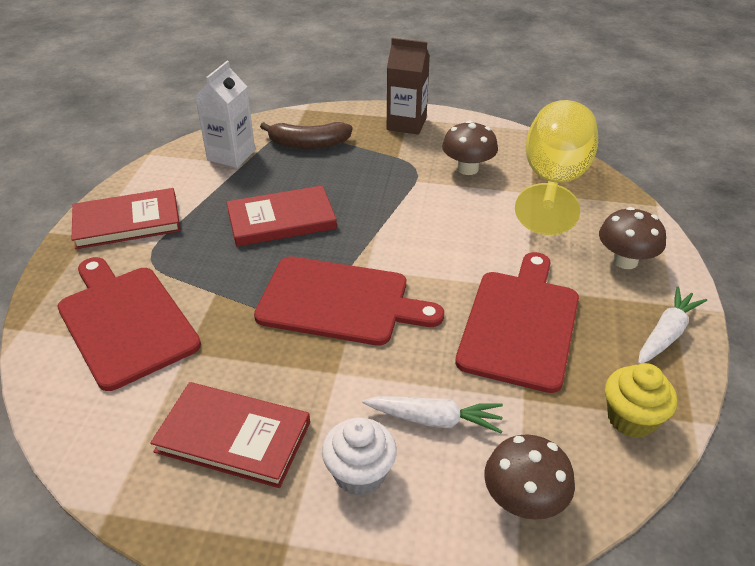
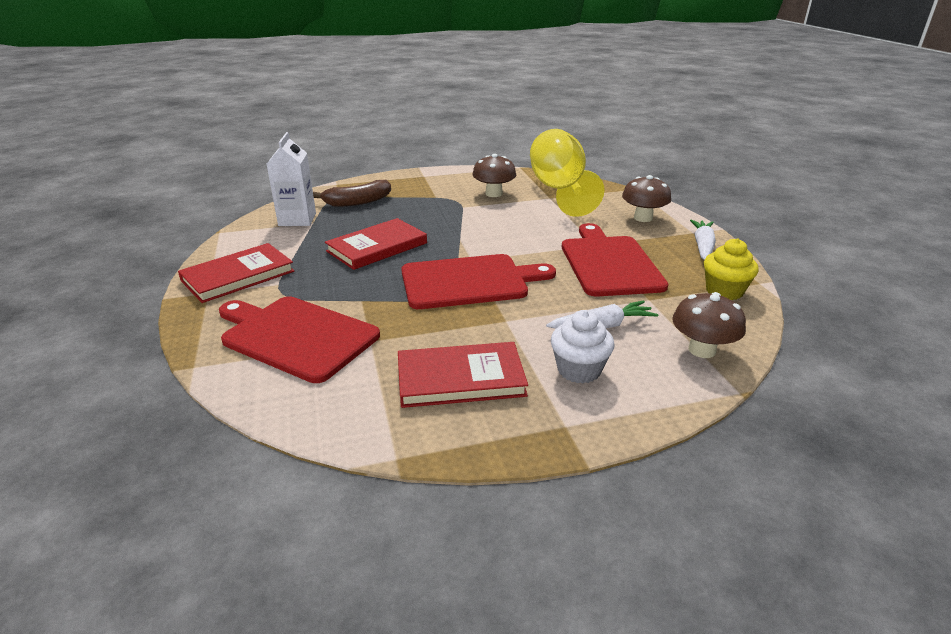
camera: 25 degrees left, 10 degrees down
brown carton [387,38,430,135] -> none

